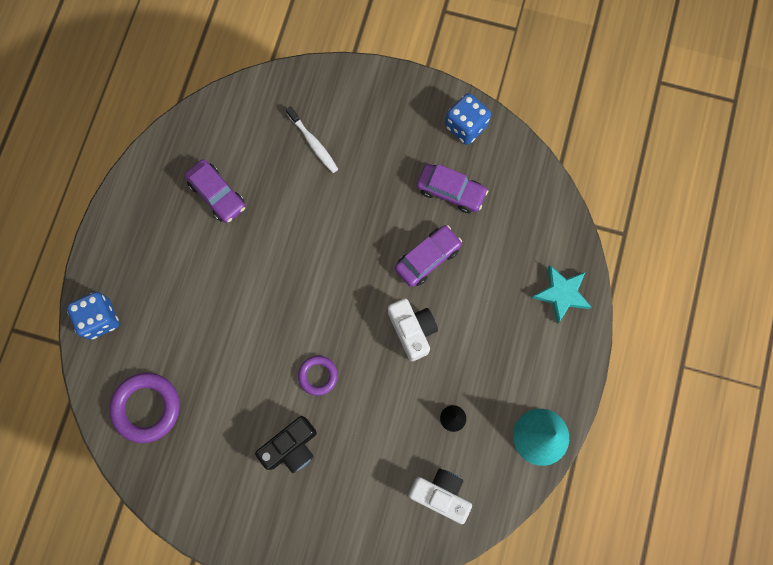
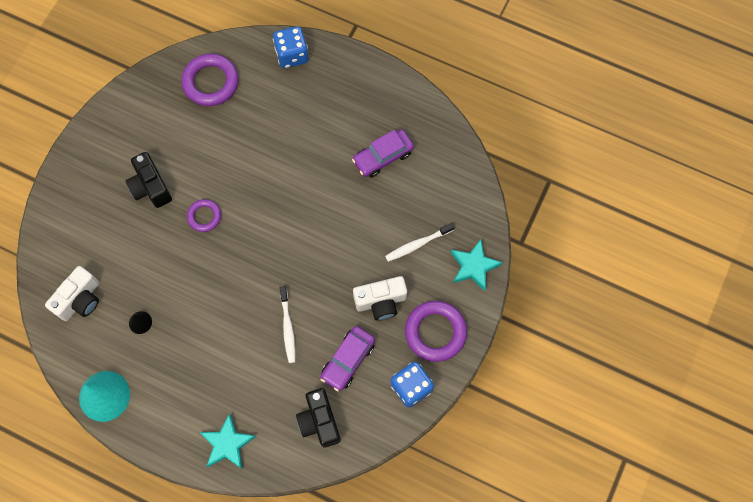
camera: 100 degrees right, 5 degrees down
white camera [388,298,438,361] -> white camera moved to [353,276,407,320]
purple car [395,225,462,287] -> white toothbrush [280,286,296,363]
none -> black camera [296,388,341,448]
none -> purple ring [405,301,467,362]
none -> turquoise star [451,239,503,291]

